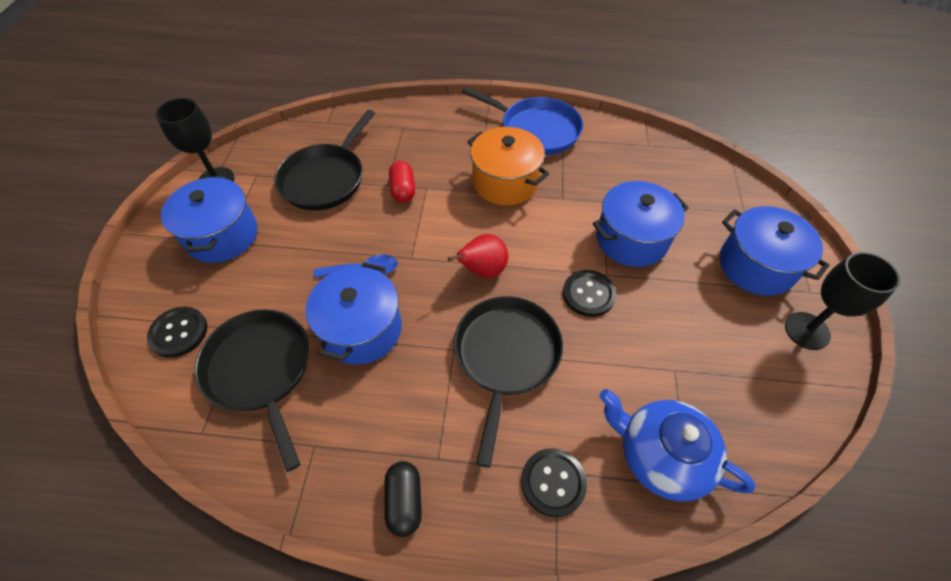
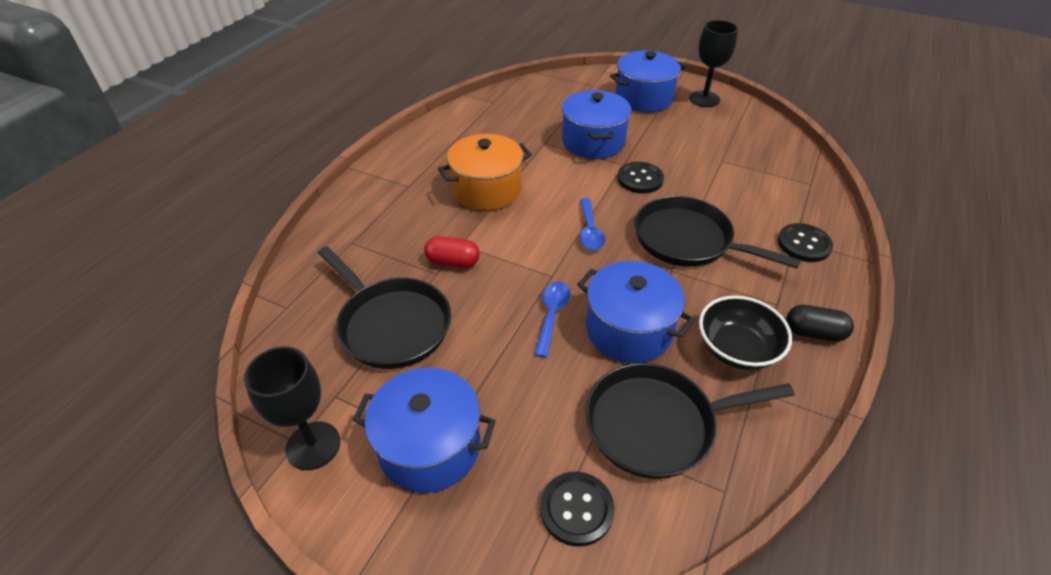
camera: 70 degrees left, 10 degrees down
red pear [448,234,508,278] -> blue spoon [580,198,605,250]
blue pan [462,87,583,155] -> none
blue teapot [599,389,756,501] -> none
none -> black bowl [699,296,792,370]

